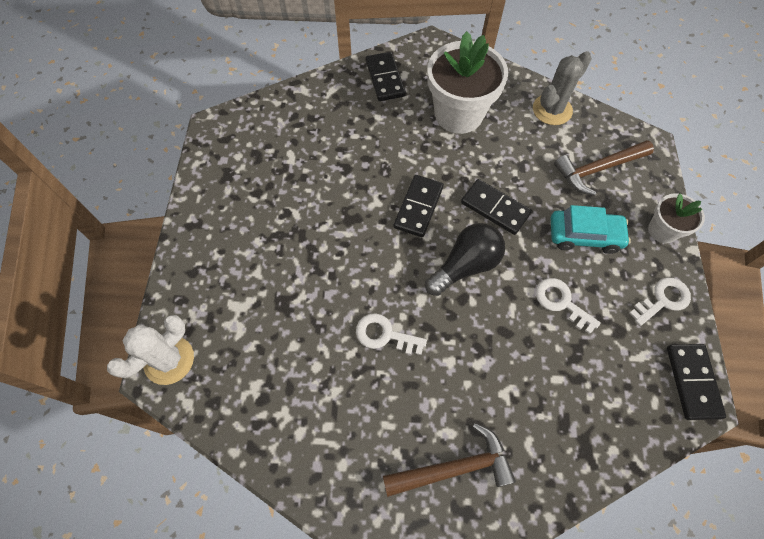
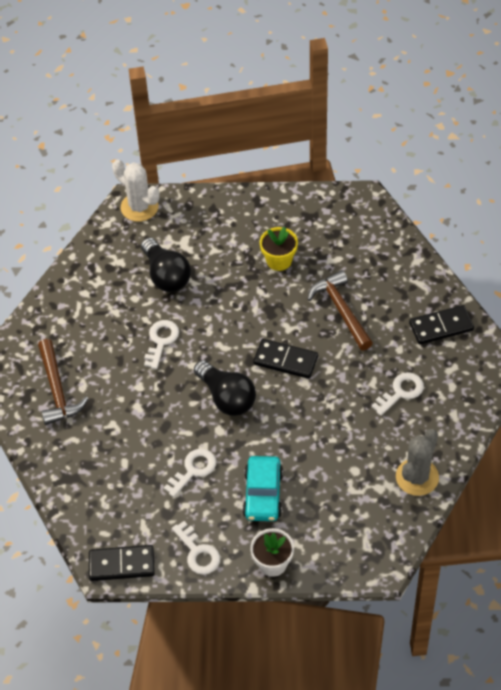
camera: 90 degrees right, 10 degrees down
white flower pot [427,31,508,134] -> white key [372,372,424,416]
black domino [461,179,532,235] -> none
grey cactus [533,51,592,125] -> grey cactus turned 75 degrees clockwise [396,429,439,496]
brown hammer [554,140,654,196] -> brown hammer moved to [308,270,373,350]
none -> black light bulb [141,238,191,292]
none -> yellow flower pot [260,227,298,271]

